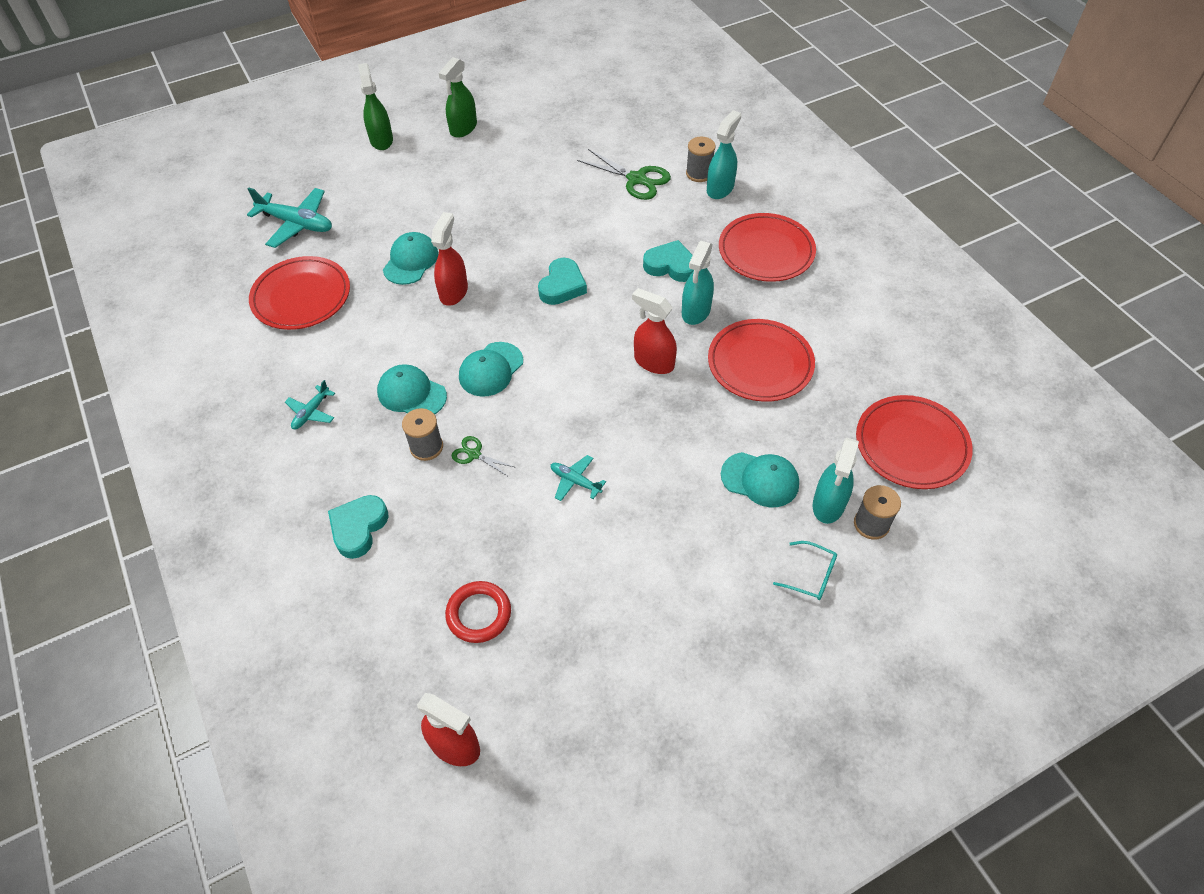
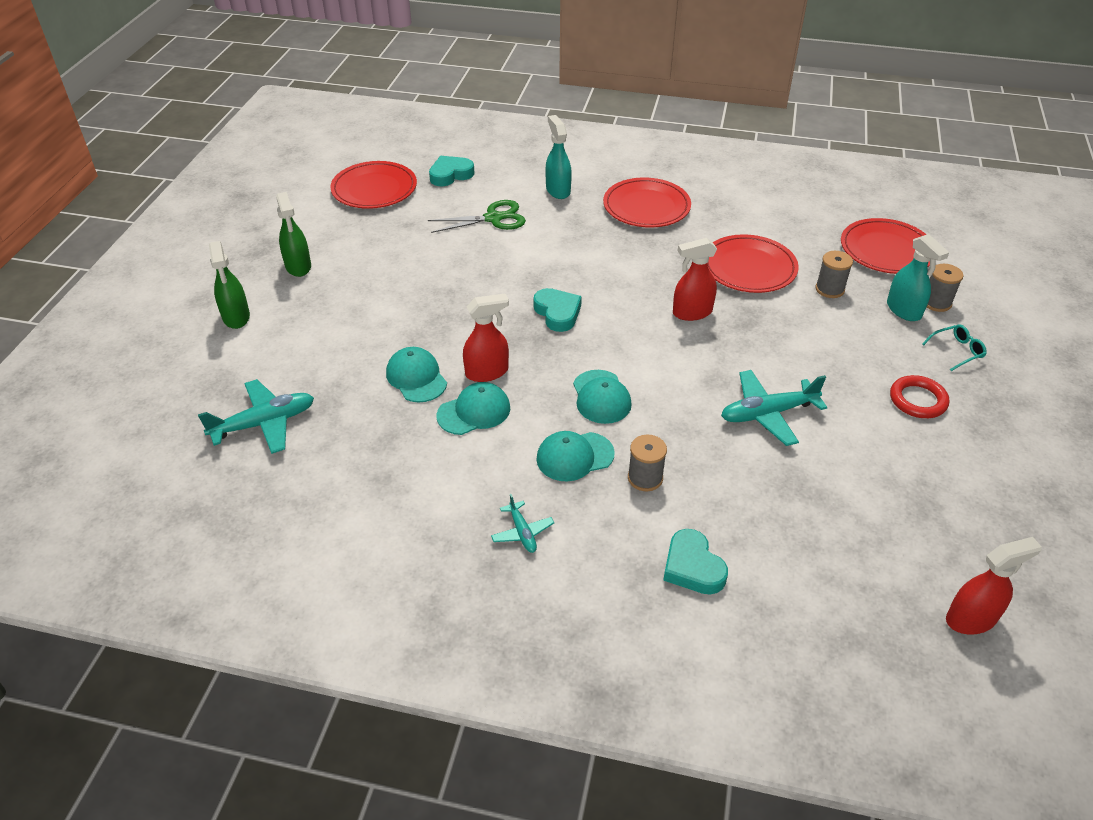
camera: 50 degrees left, 10 degrees down
red plate [249,256,350,330] -> red plate moved to [330,161,417,209]
green spray bottle [358,63,393,150] -> green spray bottle turned 135 degrees counterclockwise [209,241,250,329]
red spray bottle [431,212,468,306] -> red spray bottle turned 105 degrees clockwise [463,294,509,382]
red ring [445,581,511,643] -> red ring moved to [890,375,949,418]
green scissors [452,436,514,476] -> none
turquoise plane [551,455,606,501] -> turquoise plane [721,370,828,446], size x1.84
turquoise heart [643,240,694,282] -> turquoise heart moved to [429,156,475,186]
turquoise spray bottle [682,241,714,325] -> none
grey spool [686,137,716,182] -> grey spool moved to [815,251,853,298]
turquoise cap [721,452,799,508] -> turquoise cap moved to [437,382,510,435]

